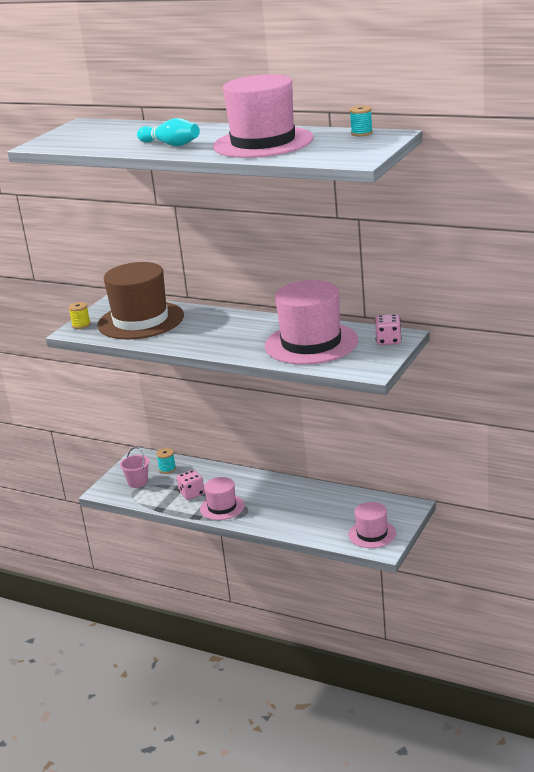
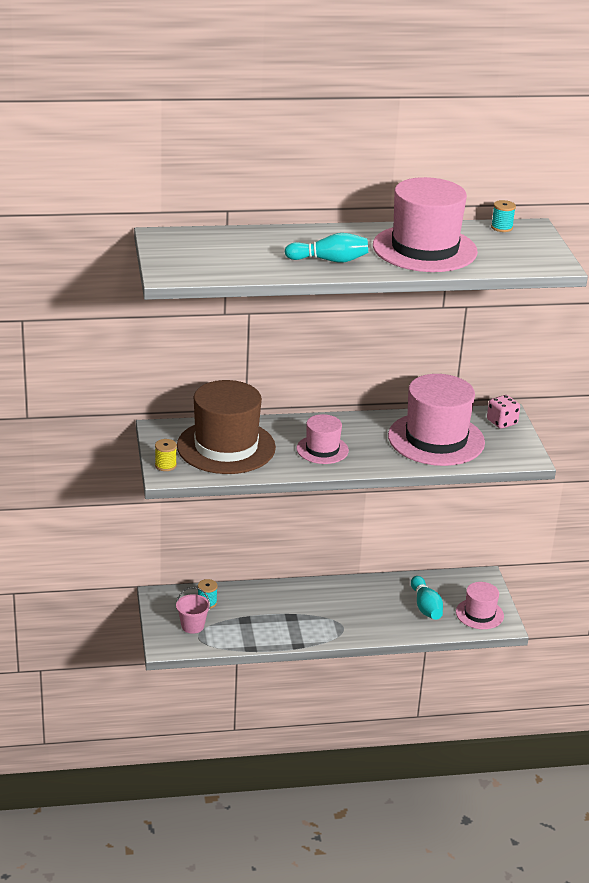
camera: 40 degrees left, 5 degrees up
pink dice [177,470,205,500] -> none
pink hat [200,477,245,520] -> pink hat moved to [296,414,349,464]
none -> turquoise bowling pin [411,576,443,620]

